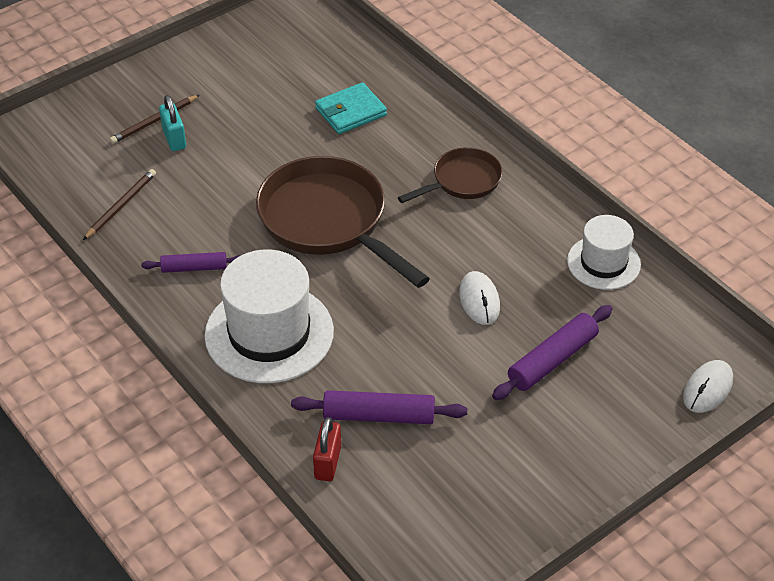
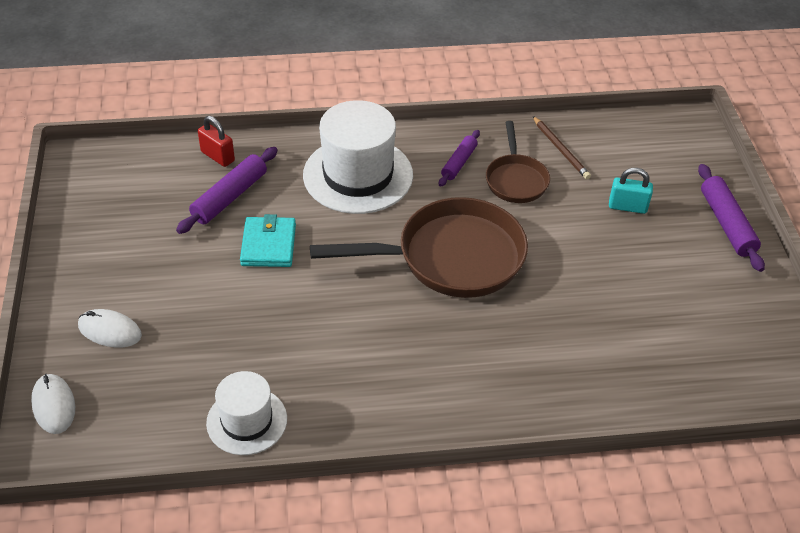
camera: 120 degrees right, 0 degrees up
brown pencil [110,95,199,144] -> none
turquoise wallet [315,82,387,134] -> turquoise wallet moved to [240,214,296,267]
brown pan [398,147,502,203] -> brown pan moved to [486,121,550,203]
white mouse [459,271,500,325] -> white mouse moved to [78,309,142,348]
purple rolling pin [492,305,612,400] -> purple rolling pin moved to [698,164,765,272]

